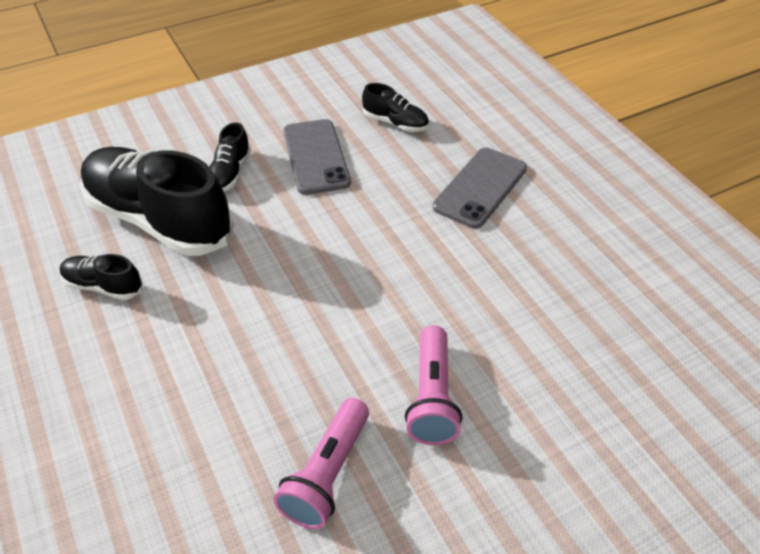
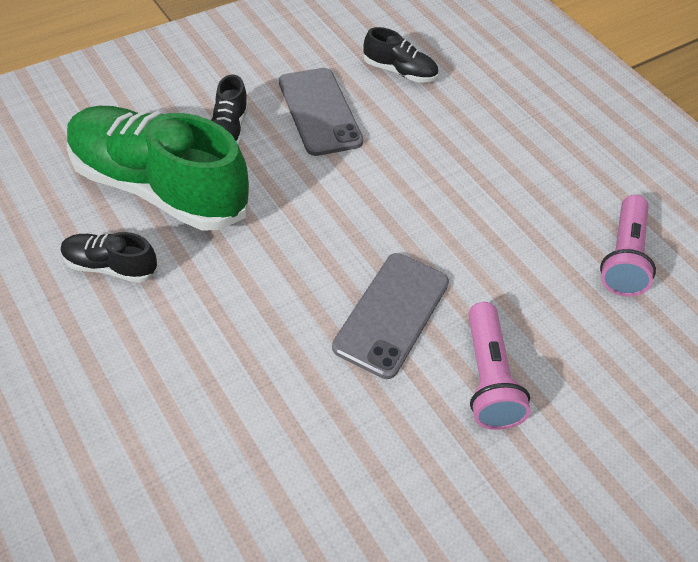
camera: 10 degrees left, 5 degrees up
black shoe [80,147,234,256] -> green shoe [67,106,249,231]
pink flashlight [273,398,369,529] -> pink flashlight moved to [600,195,656,297]
grey phone [433,148,527,229] -> grey phone moved to [332,253,449,379]

